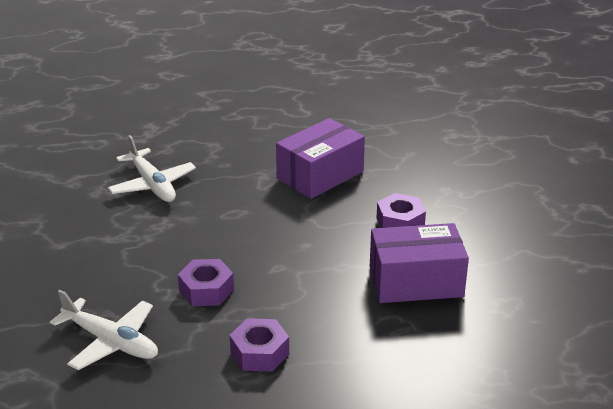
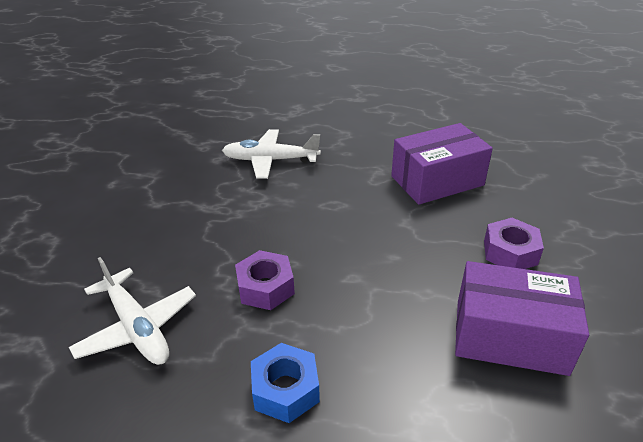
camera: 20 degrees right, 5 degrees up
white plane [108,135,196,202] -> white plane turned 105 degrees clockwise [222,129,321,179]
purple nut [230,318,289,372] -> blue nut [251,343,320,423]

